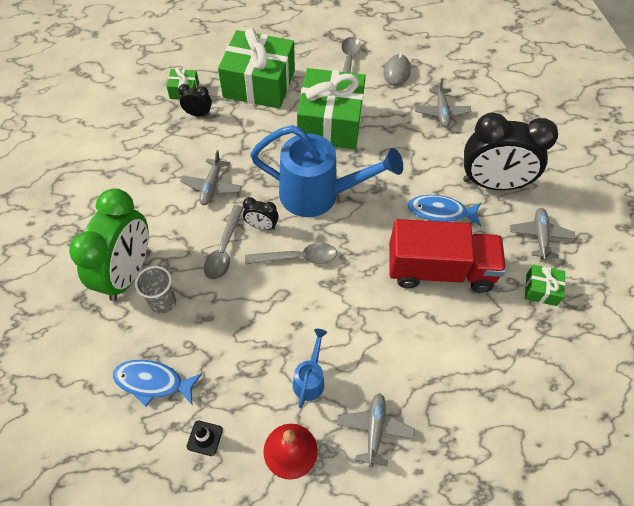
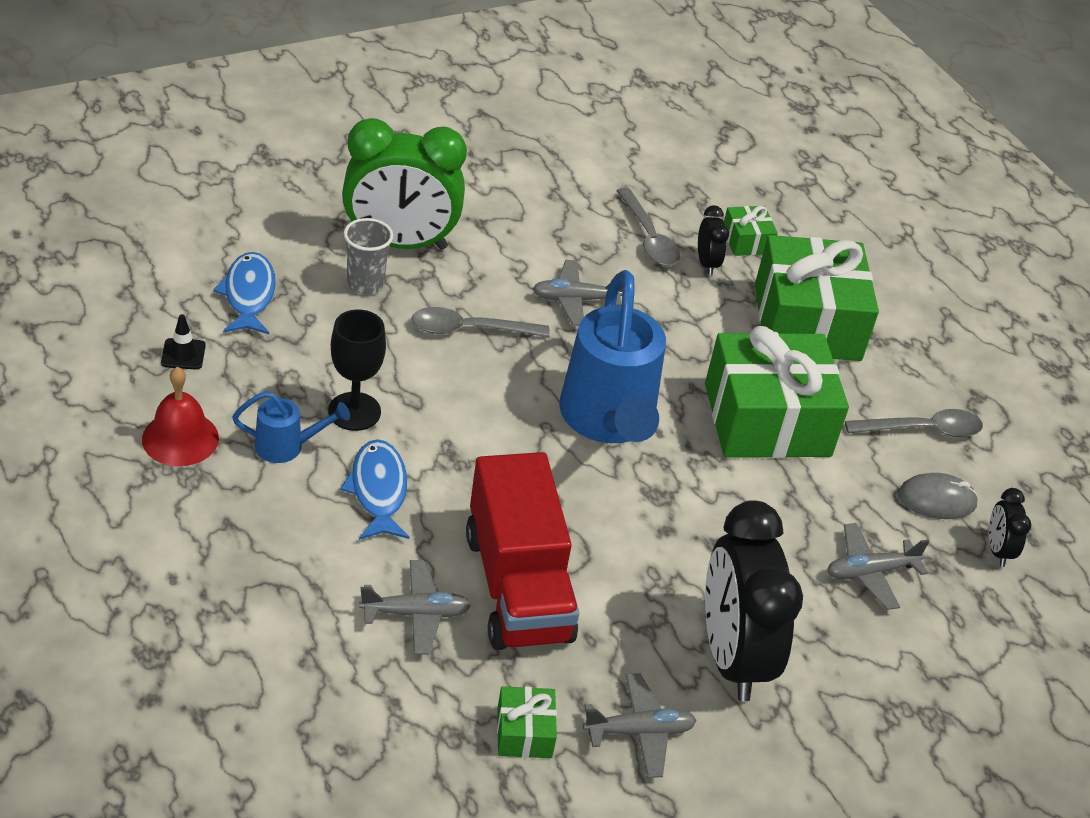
camera: 70 degrees right, 15 degrees down
black clock [243,197,279,230] -> black clock moved to [989,488,1031,567]
grey spoon [245,243,337,264] -> grey spoon moved to [617,188,680,266]
grey plane [337,393,415,467] -> grey plane moved to [359,560,471,654]
blue fish [407,195,481,226] -> blue fish moved to [340,439,409,540]
none -> black goblet [328,309,386,431]

